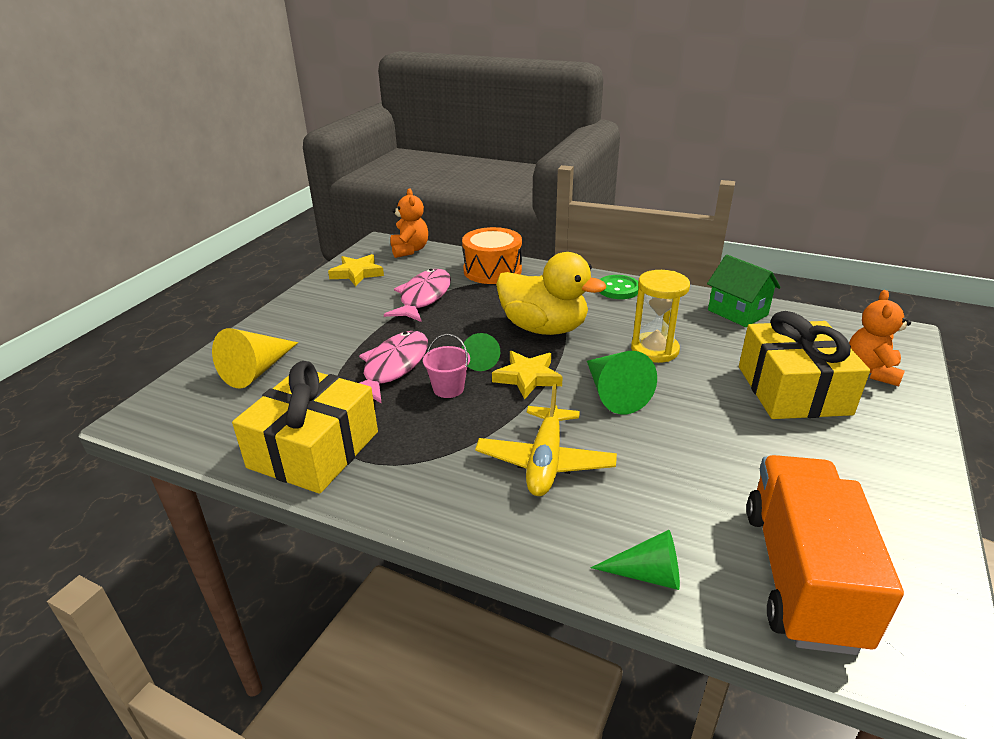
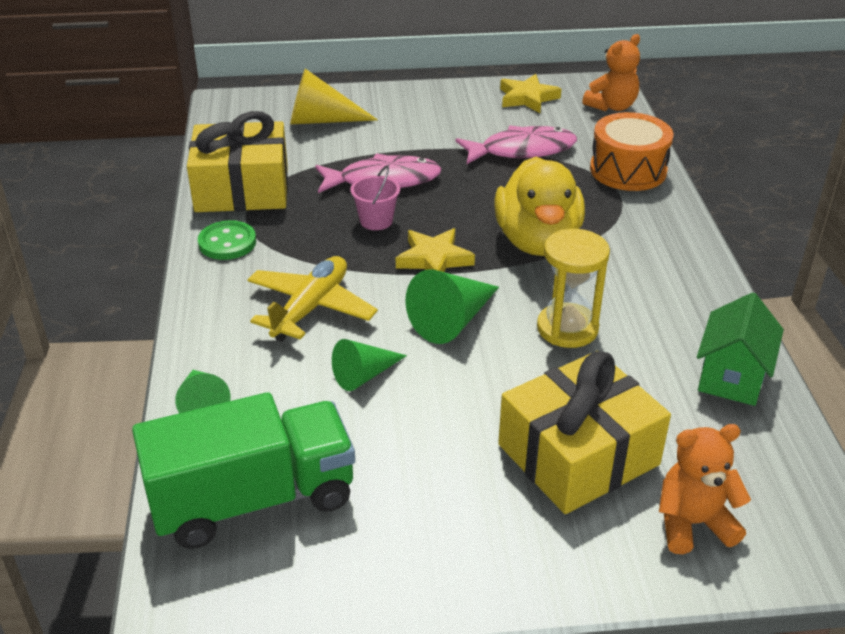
camera: 60 degrees right, 5 degrees up
green cone [462,333,500,371] -> green cone moved to [332,339,407,391]
yellow plane [475,384,617,496] -> yellow plane turned 135 degrees clockwise [247,256,378,342]
green button [599,275,639,299] -> green button moved to [198,220,256,260]
orange truck [746,455,904,655] -> green truck [132,392,355,549]

